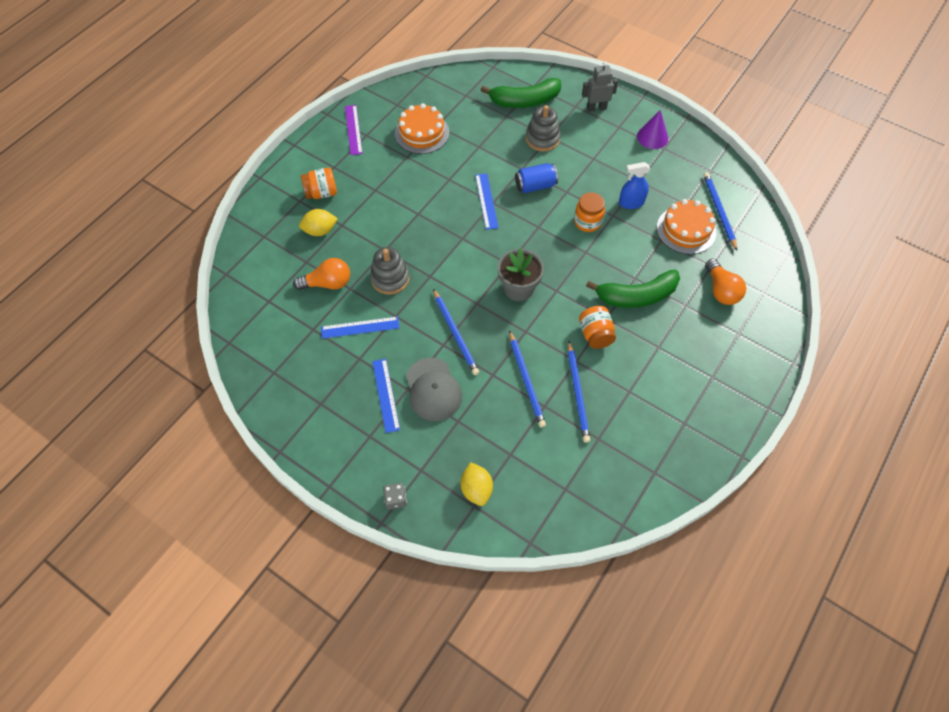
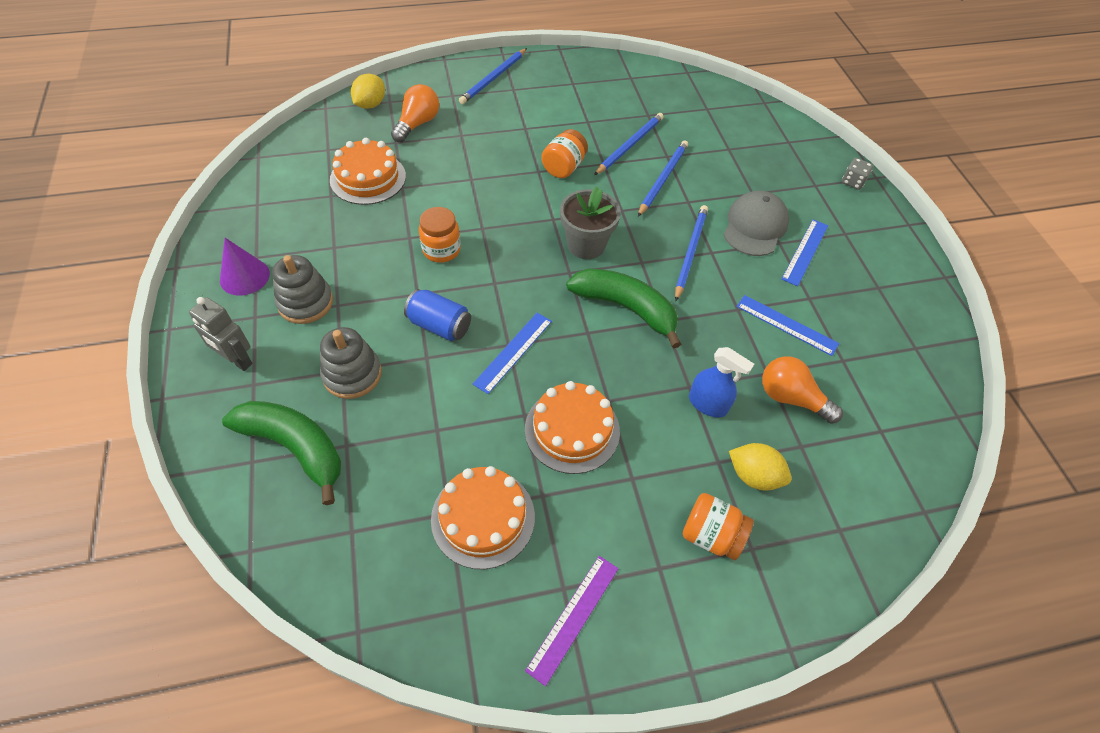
camera: 140 degrees left, 5 degrees down
grey stacking toy [370,247,410,295] -> grey stacking toy moved to [272,255,333,324]
yellow lemon [461,462,493,506] -> yellow lemon moved to [351,74,385,109]
green banana [586,269,680,308] -> green banana moved to [566,269,681,348]
blue spray bottle [619,162,650,209] -> blue spray bottle moved to [689,347,754,417]
blue pencil [703,172,737,251] -> blue pencil moved to [459,48,527,104]
none -> orange cake [525,381,620,474]

